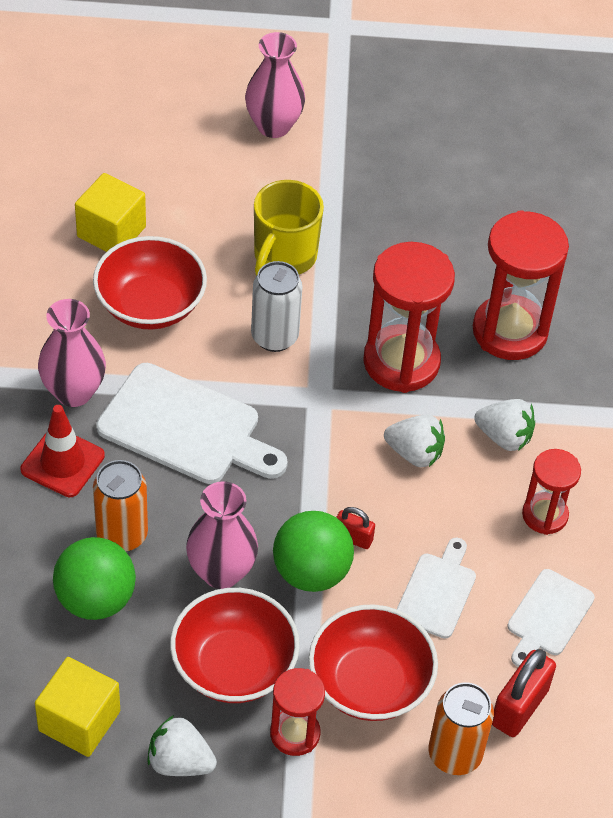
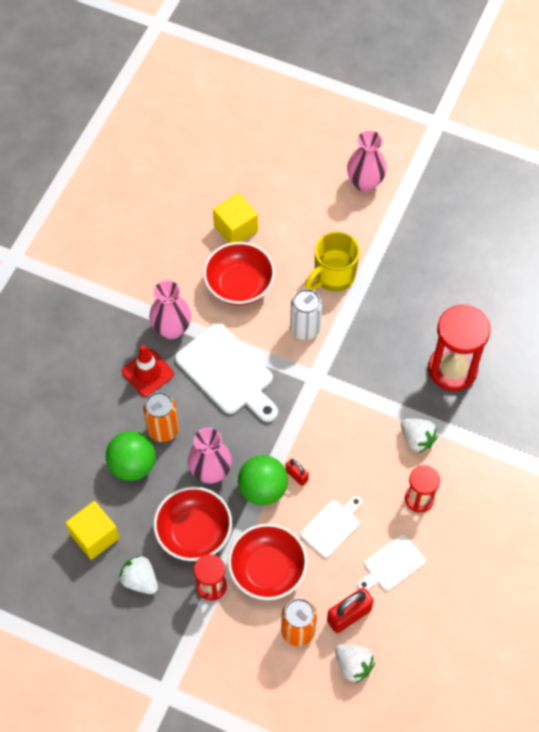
camera: 25 degrees right, 10 degrees up
red hourglass [363,242,455,393] -> none
white strawberry [384,414,445,467] -> white strawberry moved to [335,644,375,684]

